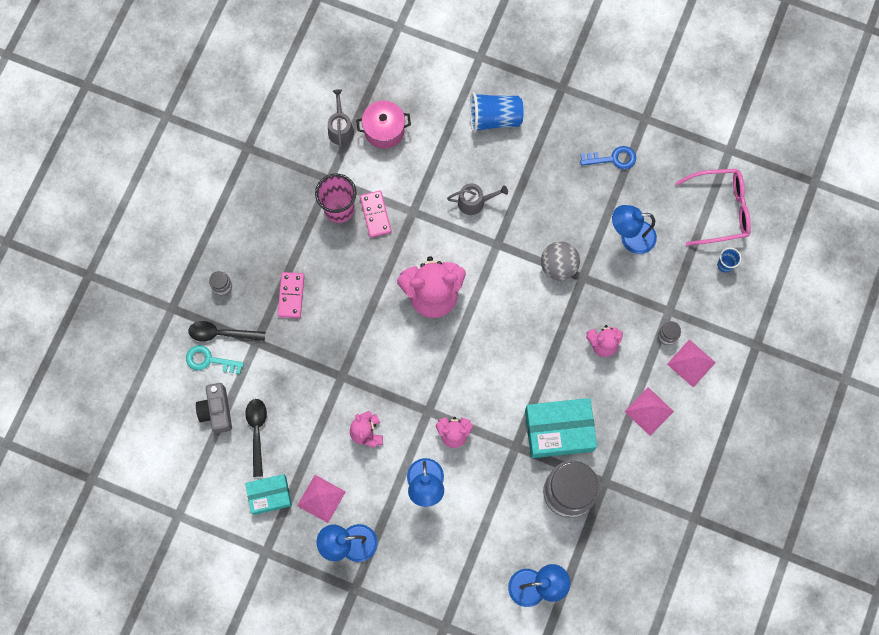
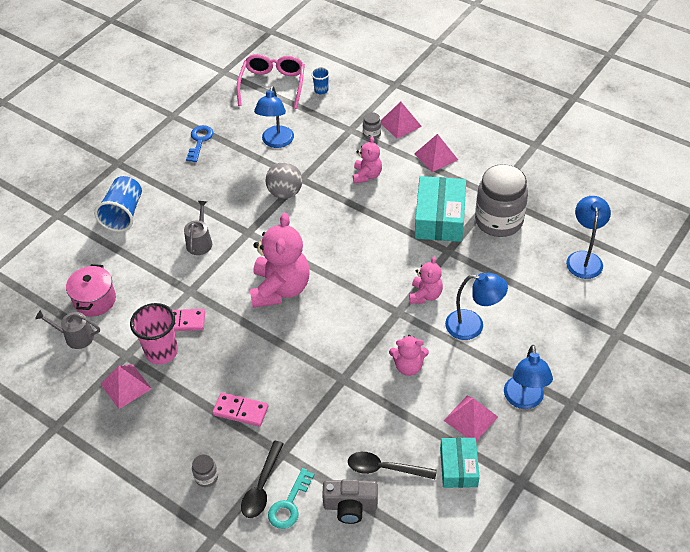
camera: 75 degrees left, 25 degrees down
none -> pink pyramid [101,364,152,409]

